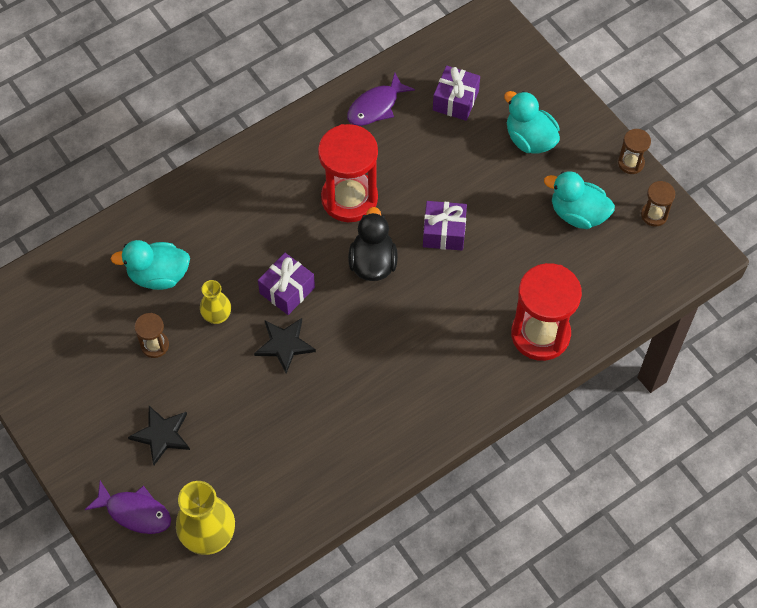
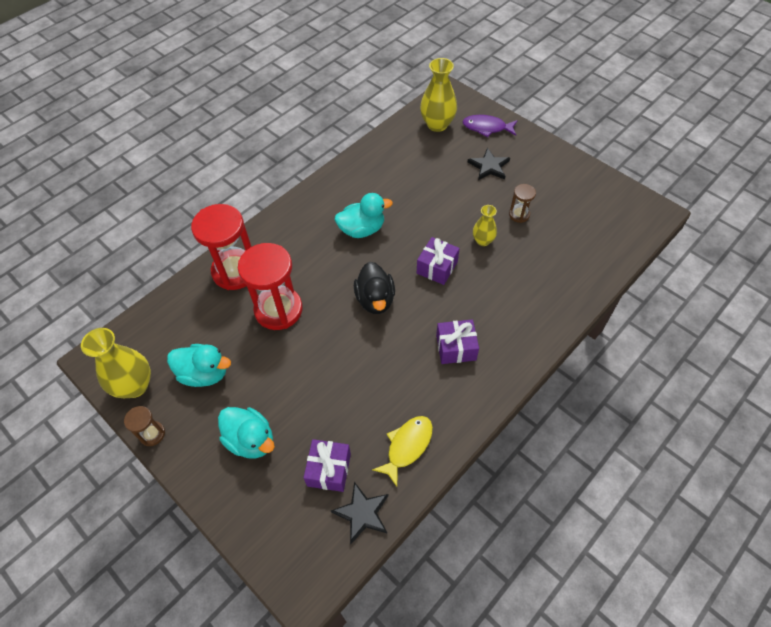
camera: 170 degrees right, 5 degrees down
turquoise duck [111,240,190,290] -> turquoise duck moved to [335,193,393,238]
black star [254,318,316,374] -> black star moved to [331,482,389,544]
red hourglass [318,124,378,222] -> red hourglass moved to [238,243,303,330]
purple fish [347,73,415,126] -> yellow fish [372,416,433,487]
purple gift [423,201,467,250] -> purple gift moved to [436,320,479,364]
brown hourglass [641,181,675,226] -> yellow vase [81,328,151,398]

